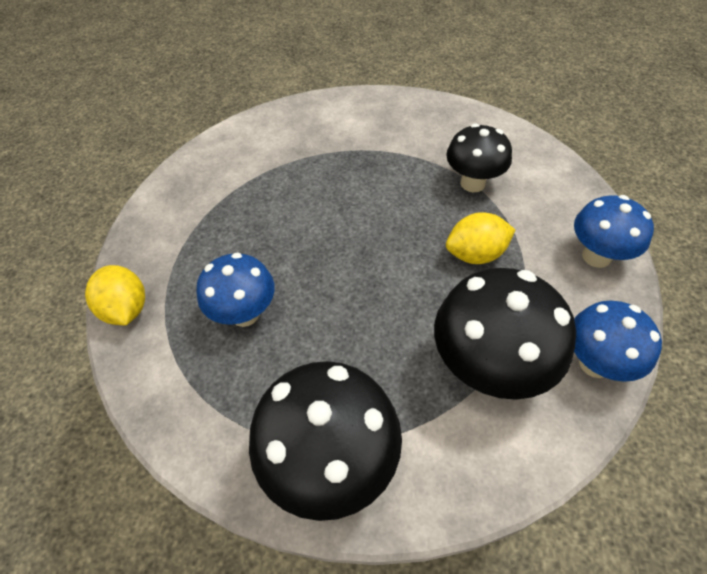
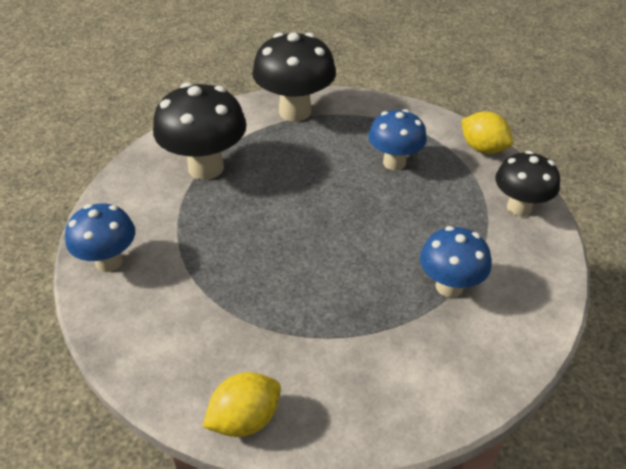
camera: 160 degrees right, 10 degrees down
black mushroom [446,124,512,193] -> black mushroom moved to [495,151,560,217]
yellow lemon [446,212,515,264] -> yellow lemon moved to [203,372,281,437]
blue mushroom [574,300,662,382] -> blue mushroom moved to [420,226,492,298]

